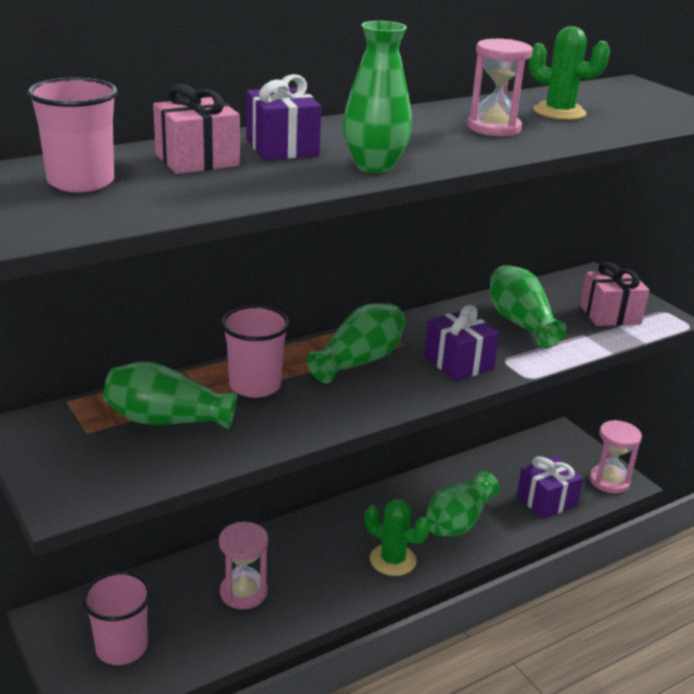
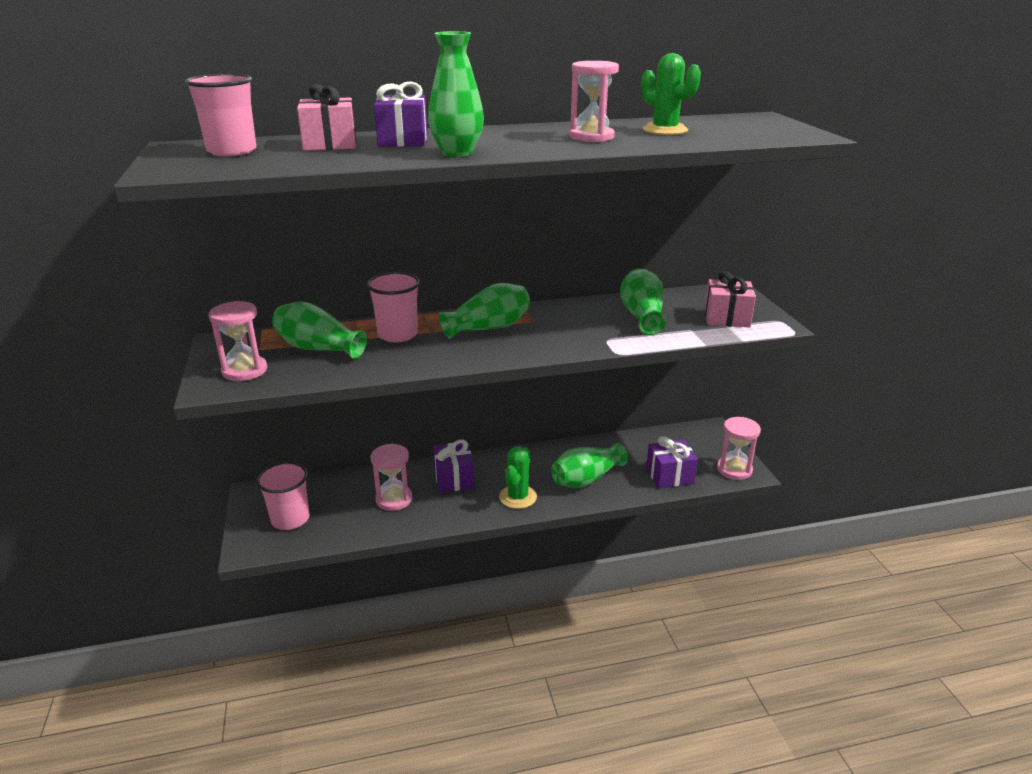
camera: 20 degrees right, 0 degrees up
green cactus [365,499,430,576] -> green cactus turned 60 degrees clockwise [499,446,537,509]
purple gift [424,305,499,381] -> purple gift moved to [433,439,475,493]
none -> pink hourglass [209,301,267,381]

